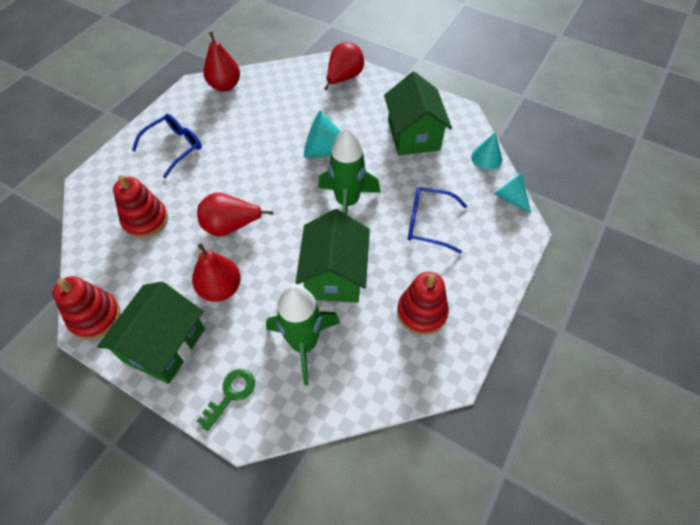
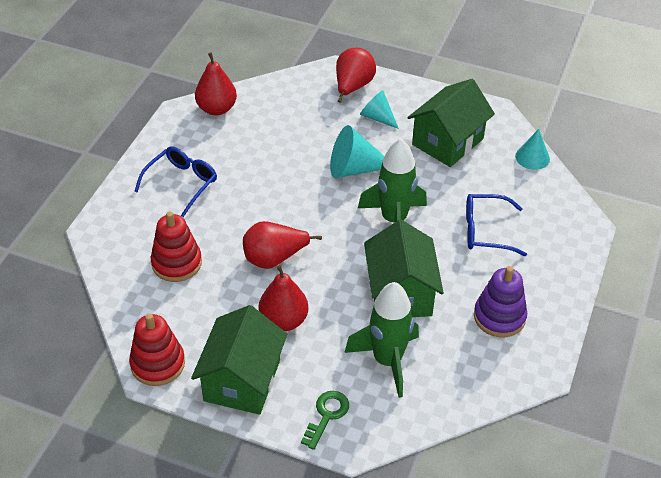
camera: 10 degrees left, 10 degrees down
green house [384,71,452,156] -> green house turned 60 degrees clockwise [408,79,495,167]
red stacking toy [397,272,449,335] -> purple stacking toy [474,266,527,337]
turquoise cone [494,173,531,213] -> turquoise cone moved to [360,90,399,129]

